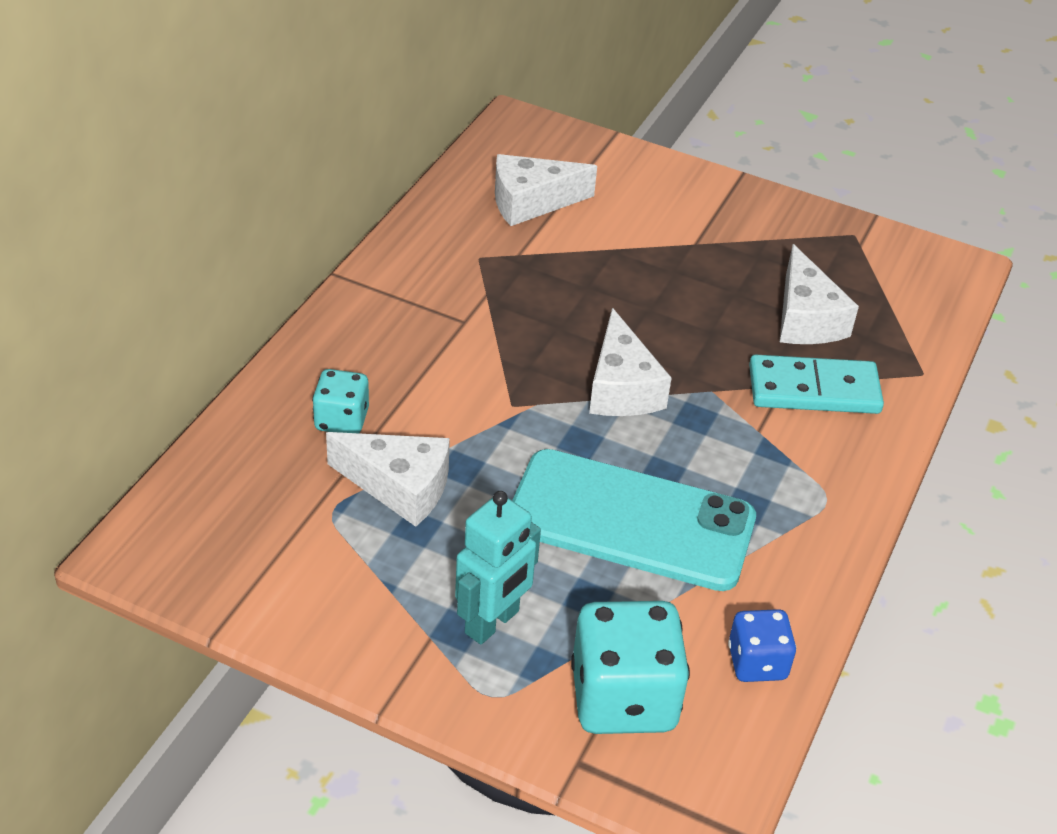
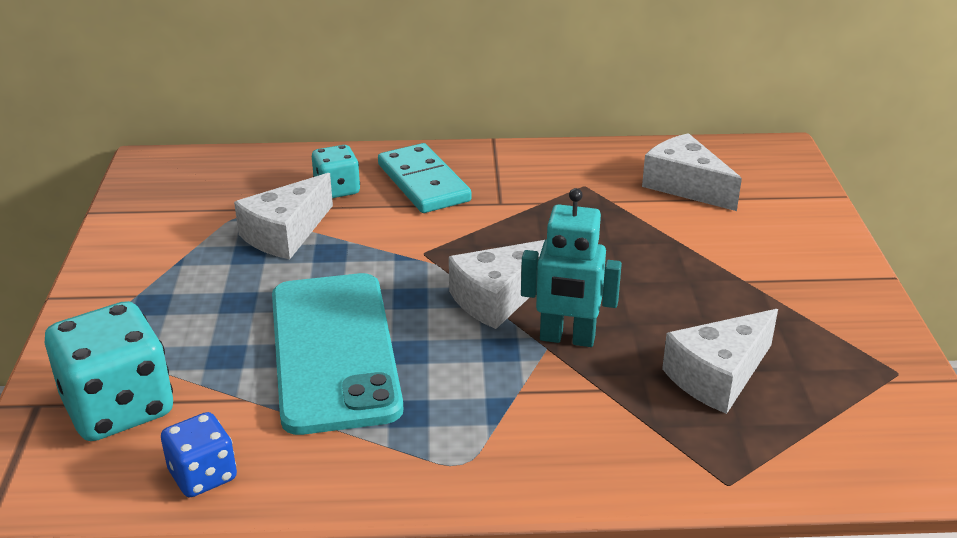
camera: 65 degrees right, 10 degrees down
white cheese [326,432,450,527] -> white cheese turned 45 degrees clockwise [234,173,333,259]
turquoise robot [455,491,541,645] -> turquoise robot moved to [521,188,622,347]
turquoise domino [749,354,884,414] -> turquoise domino moved to [378,143,472,213]

